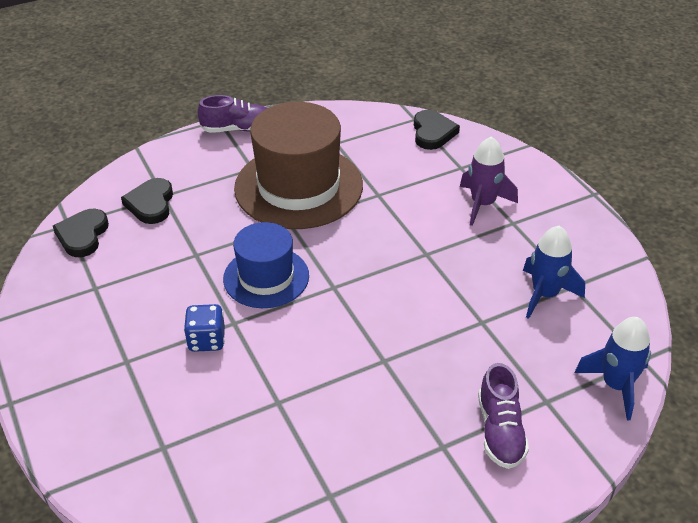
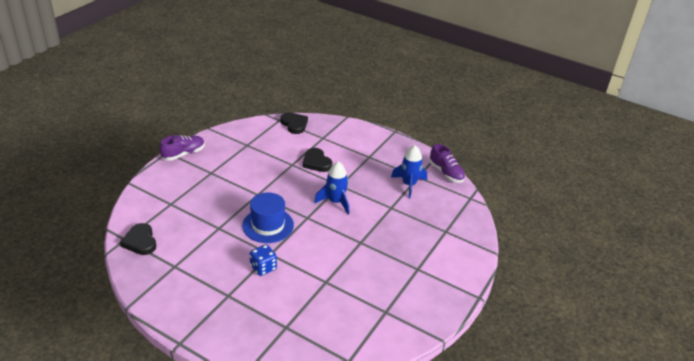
camera: 35 degrees left, 5 degrees down
black heart [121,178,173,224] -> black heart moved to [302,148,332,172]
brown hat [234,102,363,229] -> none
purple rocket [460,136,518,226] -> none
purple shoe [478,363,529,469] -> purple shoe moved to [429,144,465,183]
blue rocket [574,317,651,421] -> blue rocket moved to [314,161,349,214]

